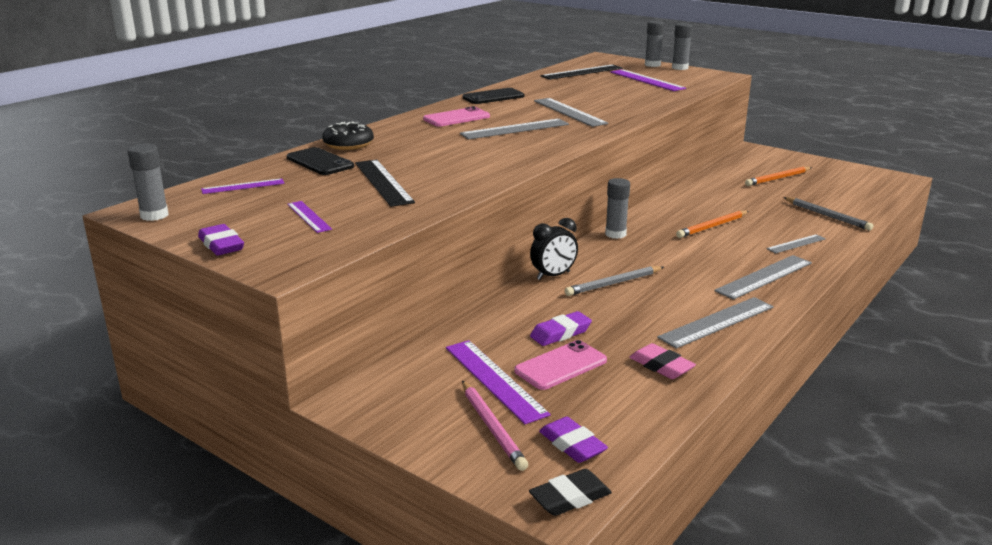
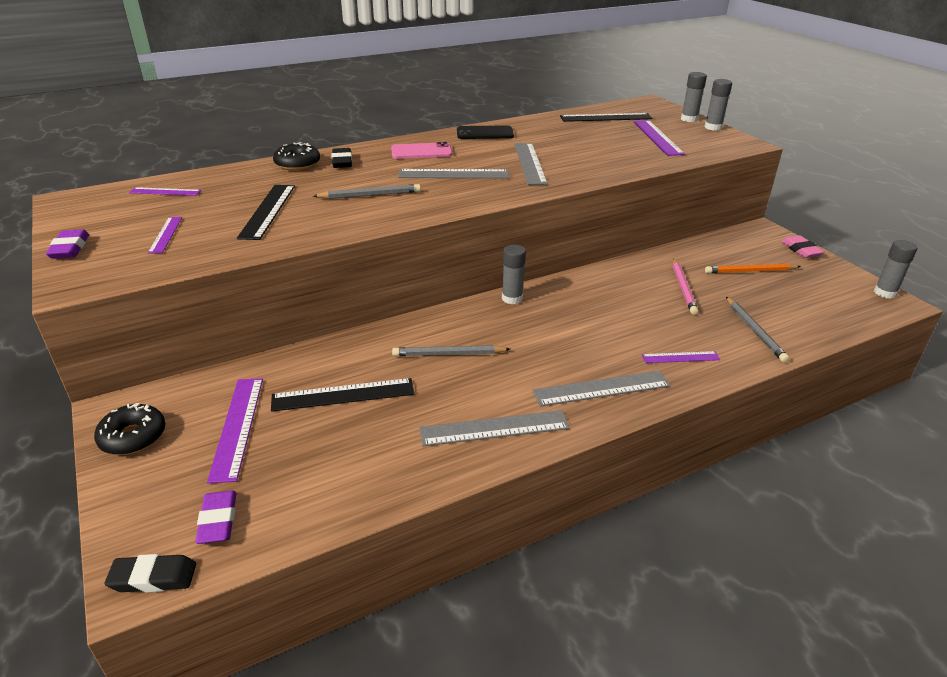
camera: 25 degrees right, 10 degrees up
grey glue stick [128,144,168,221] -> grey glue stick moved to [874,240,917,299]
black phone [287,147,354,175] -> none
pink pencil [462,381,528,471] -> pink pencil moved to [673,258,698,314]
pink phone [514,340,607,390] -> none
black clock [530,218,578,280] -> none
purple eraser [530,311,592,346] -> black ruler [271,378,414,412]
pink eraser [629,343,696,379] -> pink eraser moved to [781,236,824,258]
orange pencil [676,211,749,238] -> none
grey ruler [766,234,826,253] -> purple ruler [642,351,720,363]
none -> black donut [94,403,165,455]
none -> grey pencil [313,184,421,199]
none -> black eraser [332,148,352,168]

